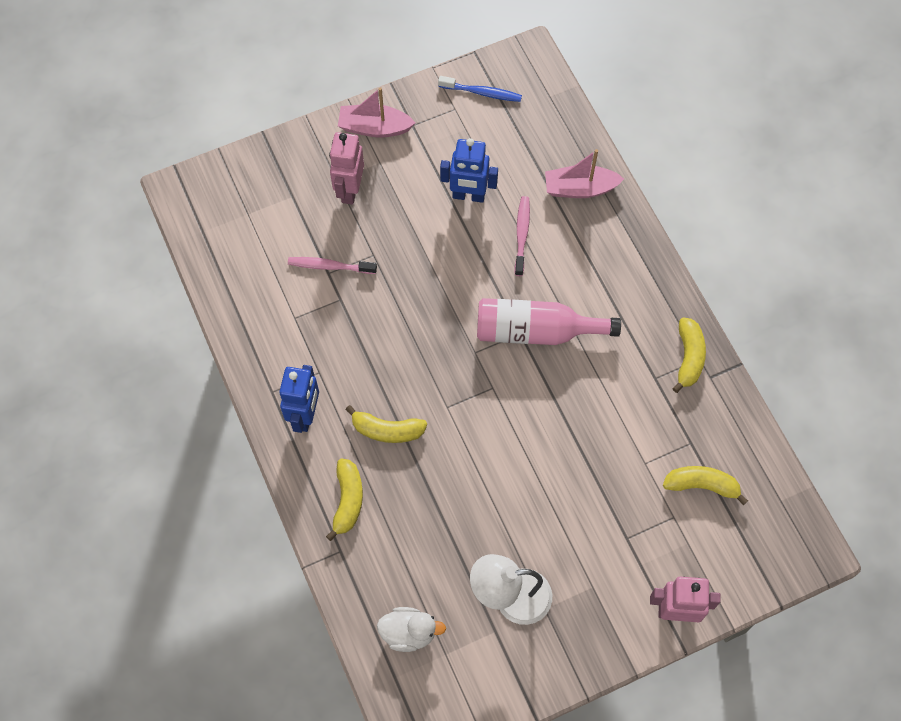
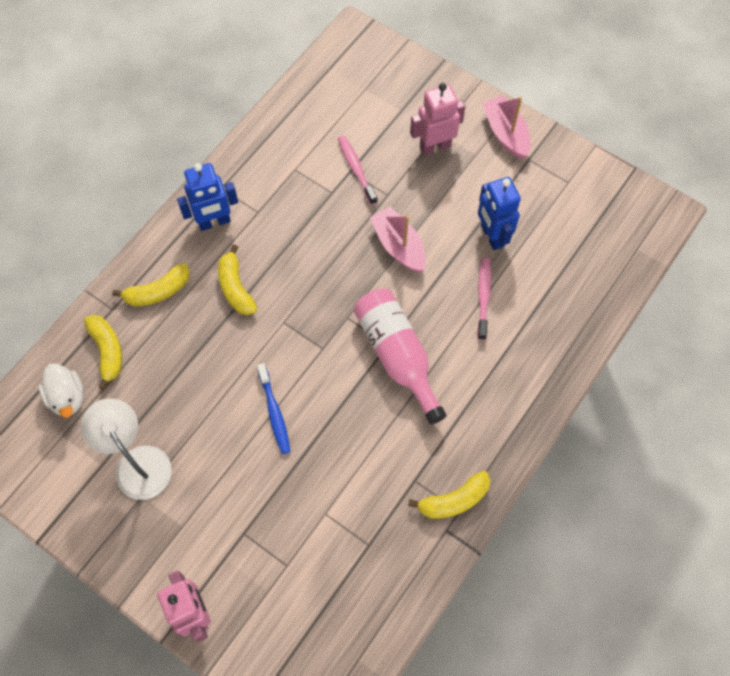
camera: 60 degrees right, 0 degrees up
blue toothbrush [438,76,522,102] -> blue toothbrush moved to [257,363,290,454]
pink toothbrush [514,196,530,276] -> pink toothbrush turned 60 degrees counterclockwise [477,257,491,340]
pink boat [545,149,624,198] -> pink boat moved to [370,206,426,272]
yellow banana [663,466,748,505] -> yellow banana moved to [84,315,122,390]

